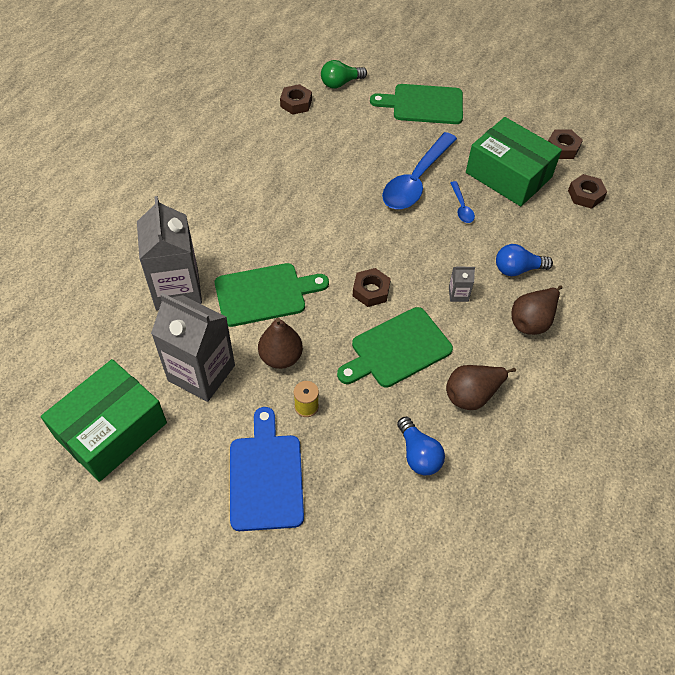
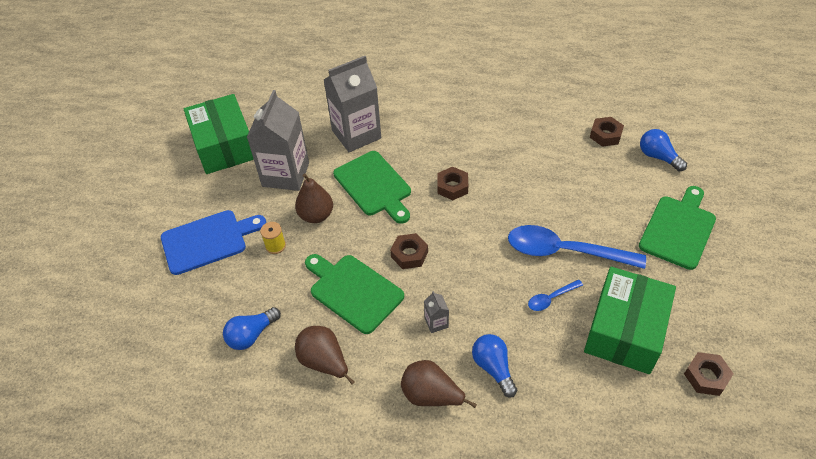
camera: 75 degrees right, 5 degrees down
green box [41,359,167,482] -> green box turned 45 degrees clockwise [184,94,254,174]
green light bulb [321,60,367,88] -> blue light bulb [640,129,687,172]
green cutting board [370,84,463,124] -> green cutting board turned 45 degrees clockwise [639,186,716,270]
brown nut [568,174,607,209] -> brown nut moved to [438,167,468,200]

